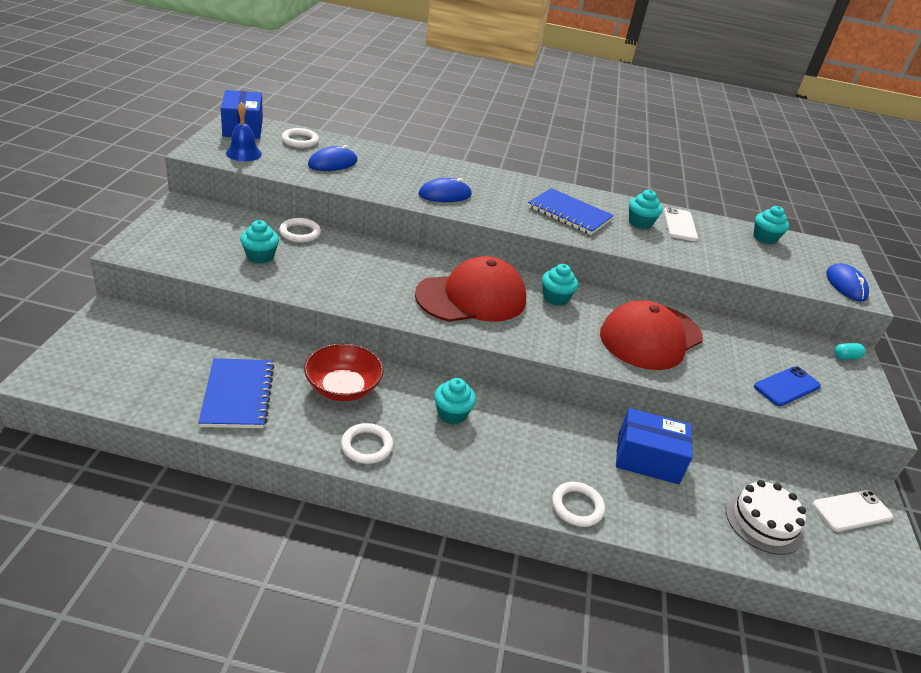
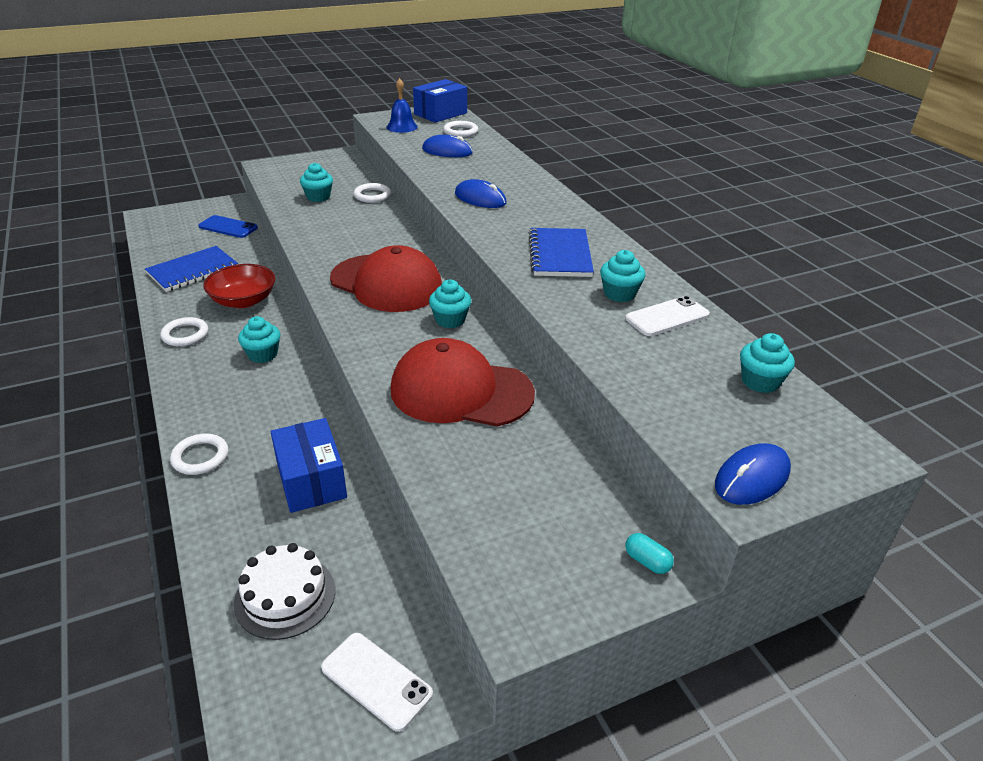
camera: 60 degrees right, 0 degrees up
blue phone [754,366,821,406] -> blue phone moved to [198,215,258,238]

